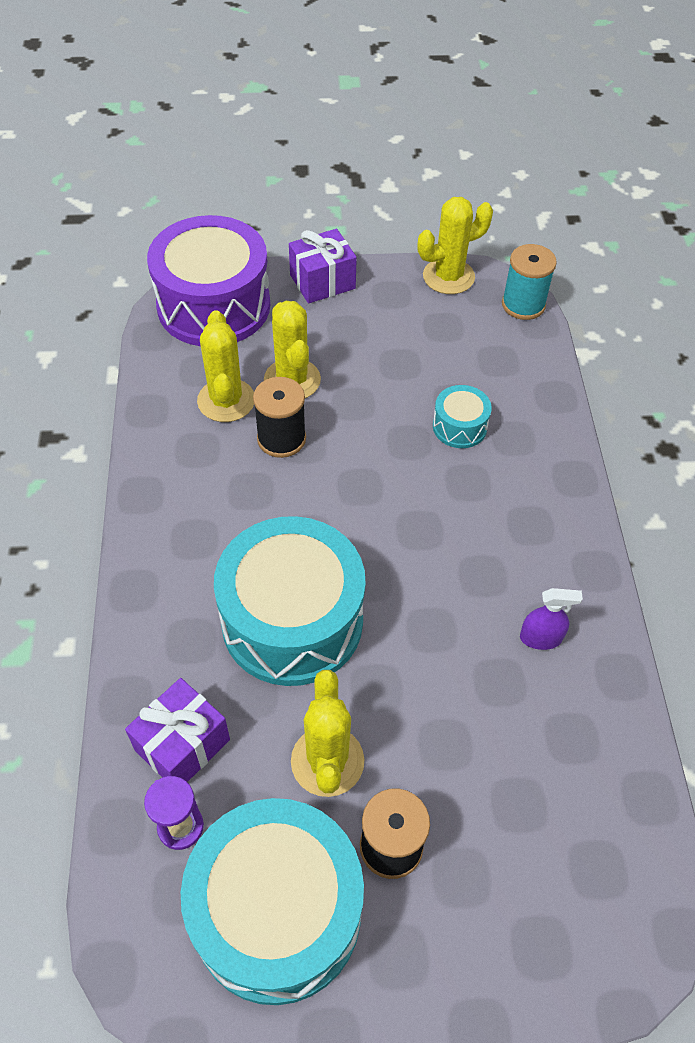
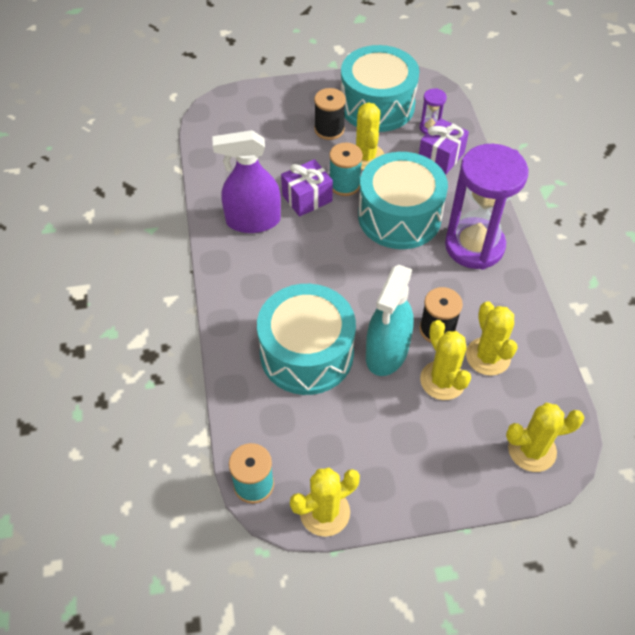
camera: 175 degrees right, 0 degrees up
purple drum [147,215,270,346] -> yellow cactus [506,402,584,472]
purple gift [289,229,357,304] -> purple gift moved to [281,159,333,217]
turquoise drum [433,385,492,448] -> turquoise drum [257,284,356,395], size x2.25
purple spray bottle [520,588,583,650] -> purple spray bottle [212,130,281,233], size x2.17
none -> turquoise spool [329,143,363,196]
none -> turquoise spray bottle [366,265,414,376]
none -> purple hourglass [445,144,529,270]

